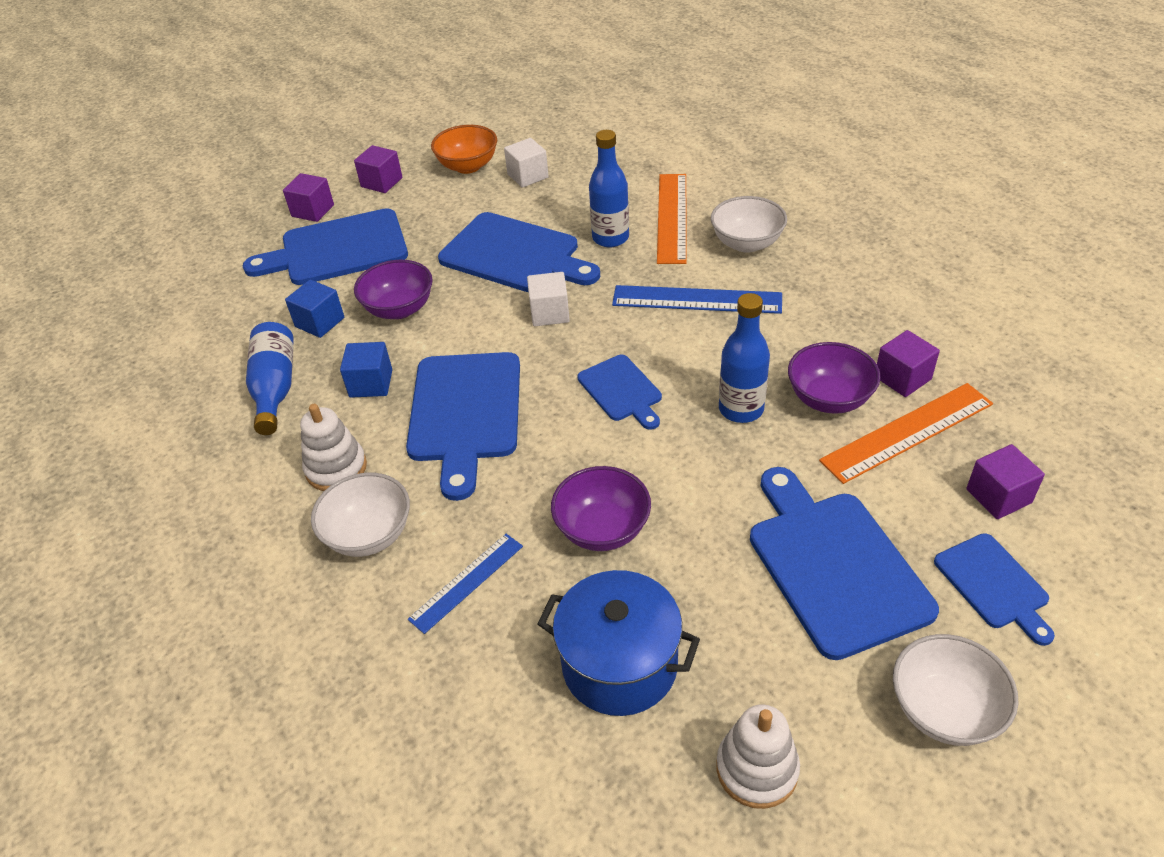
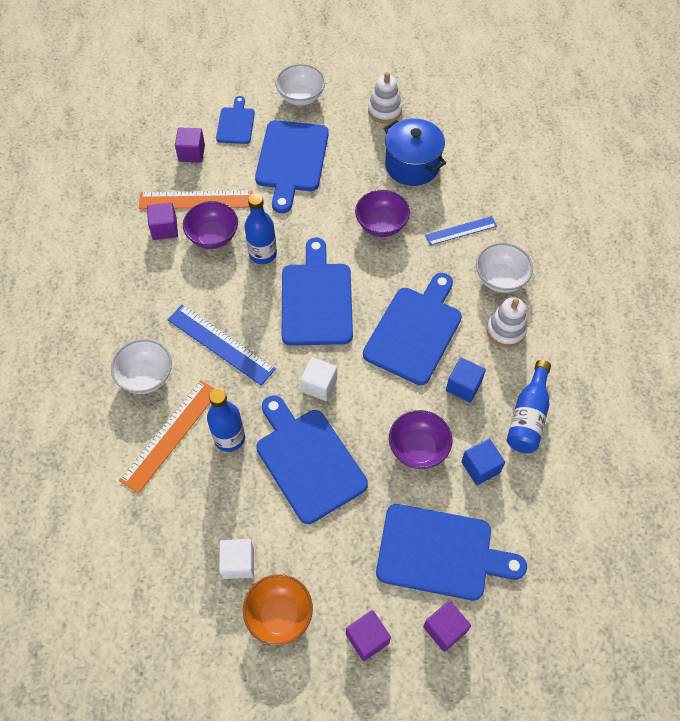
camera: 155 degrees left, 15 degrees up
blue cutting board [577,355,662,430] -> blue cutting board [282,238,353,346], size x1.81

